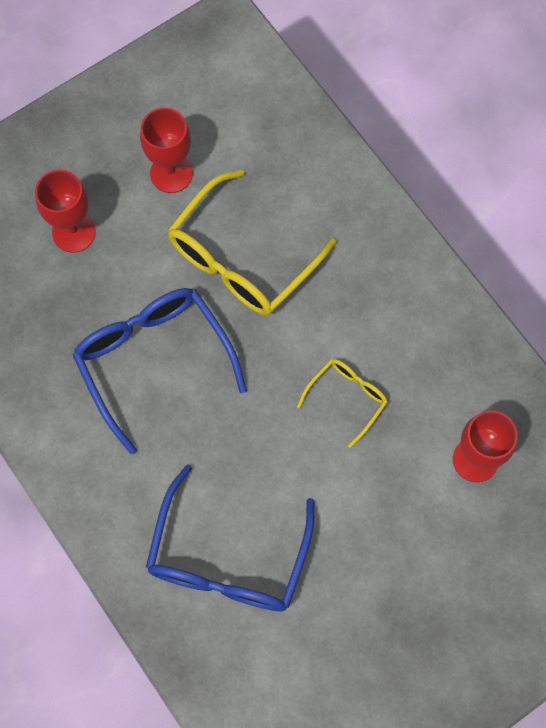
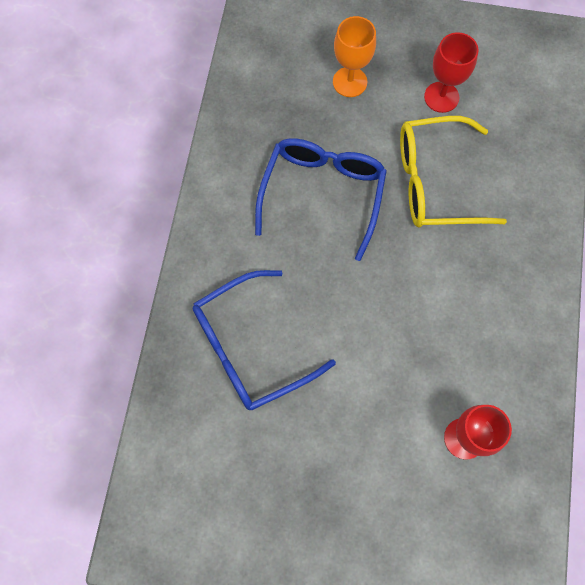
camera: 45 degrees right, 0 degrees up
red goblet [35,170,96,253] -> orange goblet [333,16,376,97]
yellow glasses [297,359,388,448] -> none

